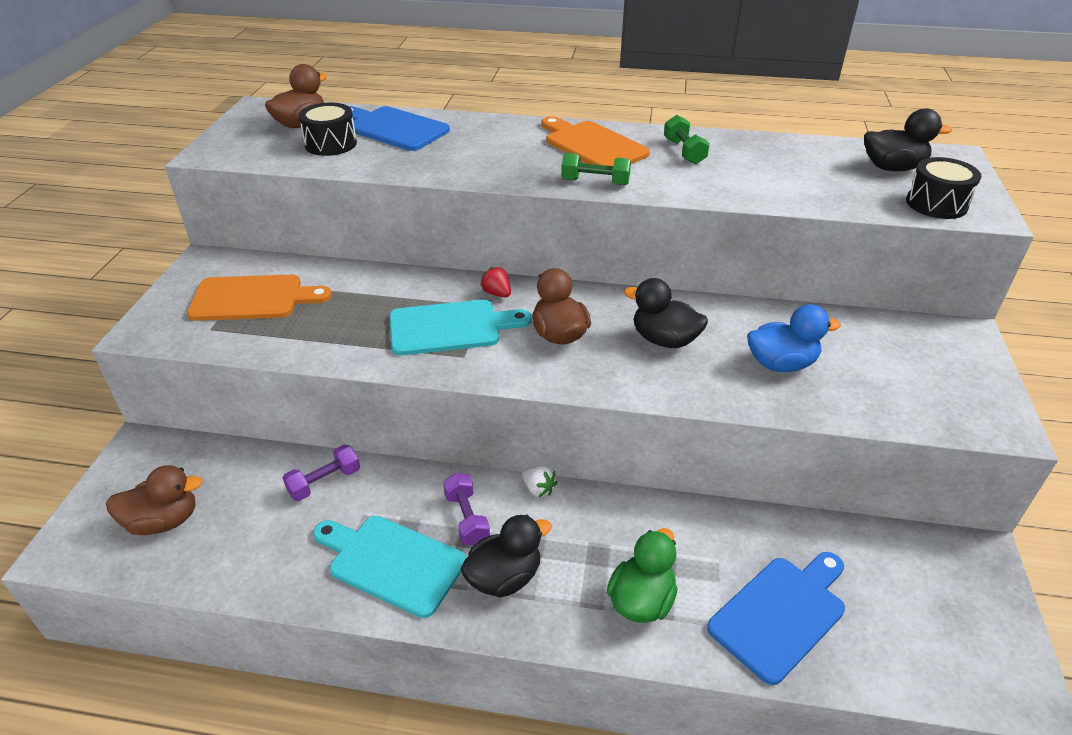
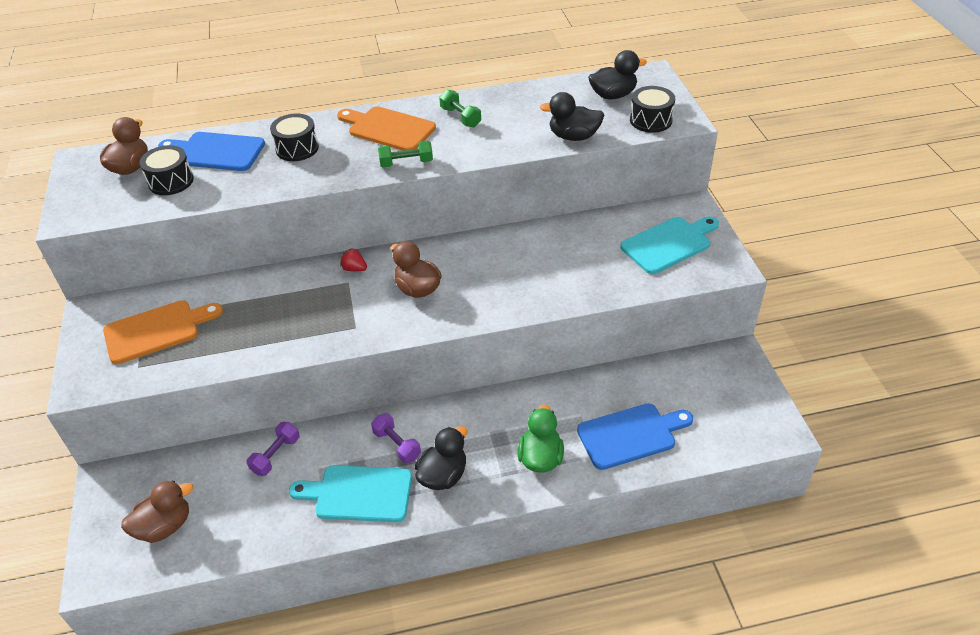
camera: 20 degrees left, 5 degrees up
turquoise cutting board [390,300,532,356] -> turquoise cutting board moved to [620,216,719,274]
white strawberry [523,465,558,497] -> none
black duck [624,278,708,348] -> black duck moved to [540,92,604,141]
blue cutting board [707,552,845,685] -> blue cutting board turned 45 degrees clockwise [577,403,693,470]
blue duck [747,304,841,372] -> none
none -> black drum [270,114,319,161]

